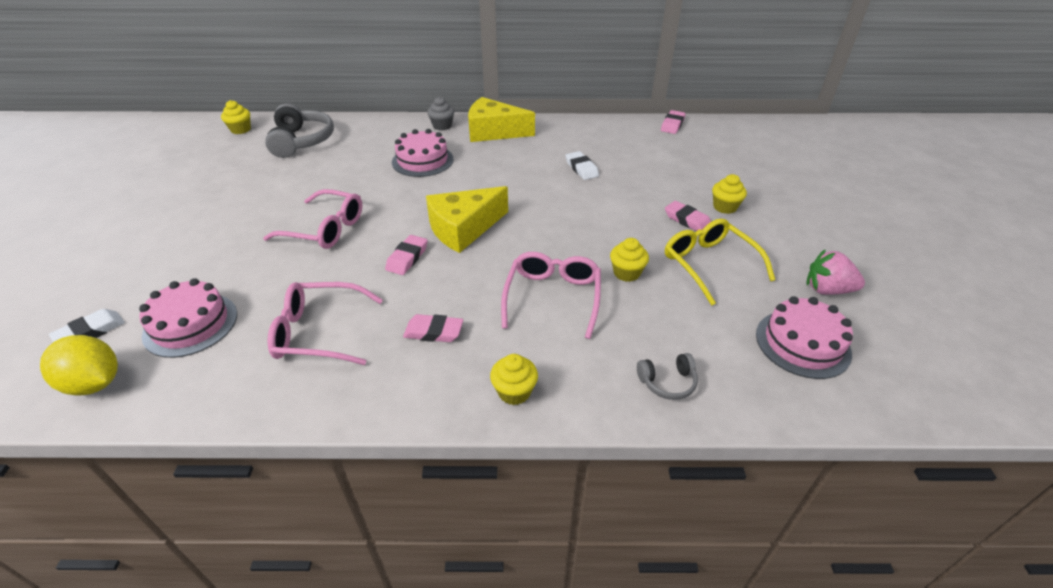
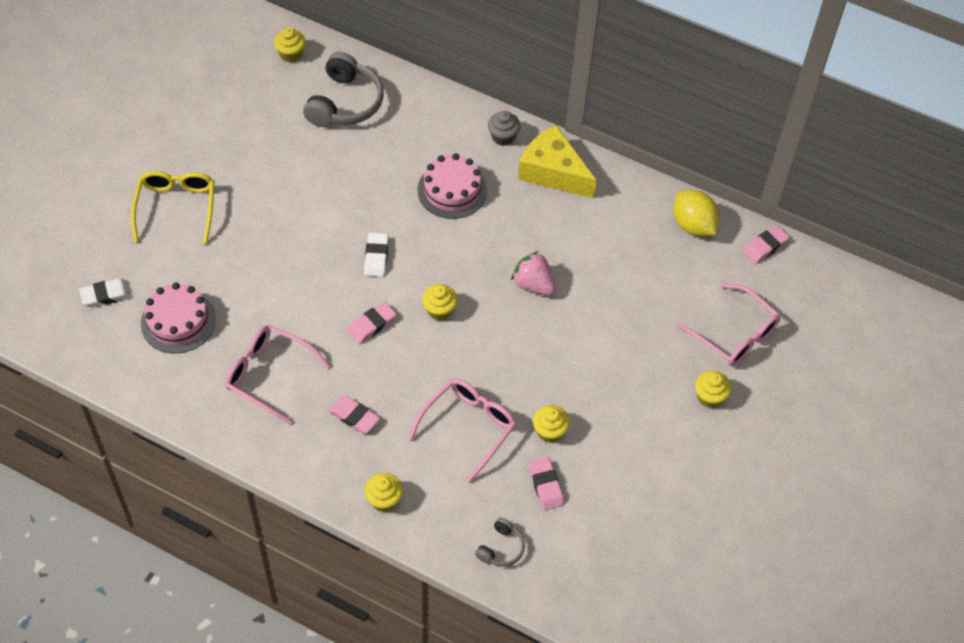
camera: 25 degrees right, 15 degrees up
yellow lemon [40,335,118,396] -> yellow lemon moved to [674,190,719,236]
pink glasses [263,189,362,249] -> pink glasses moved to [676,283,781,366]
yellow cheese [426,186,508,253] -> yellow cupcake [422,284,458,321]
white eraser [565,151,599,180] -> white eraser moved to [364,232,389,277]
grey headphones [637,353,698,400] -> grey headphones turned 75 degrees counterclockwise [475,517,525,567]
pink eraser [665,201,711,231] -> pink eraser moved to [529,457,564,510]
yellow glasses [665,219,775,306] -> yellow glasses moved to [131,171,214,245]
pink cake [756,296,853,379] -> none
pink strawberry [806,250,865,295] -> pink strawberry moved to [511,251,556,296]

